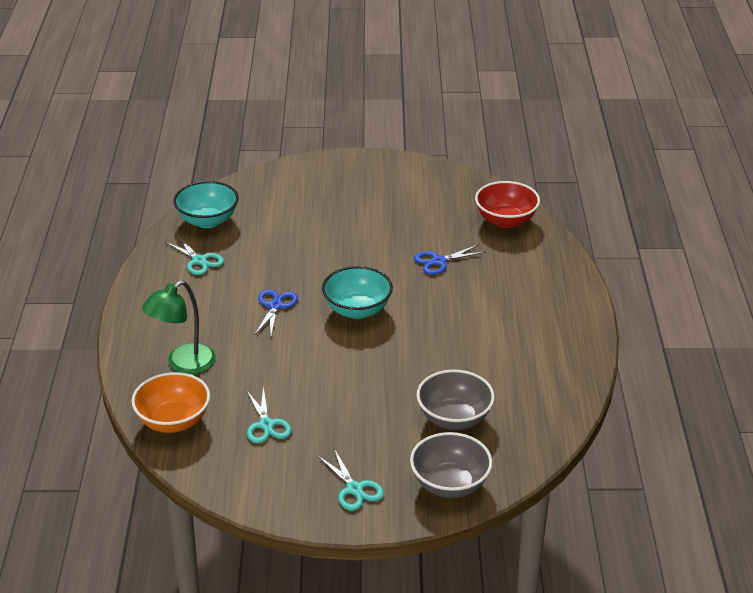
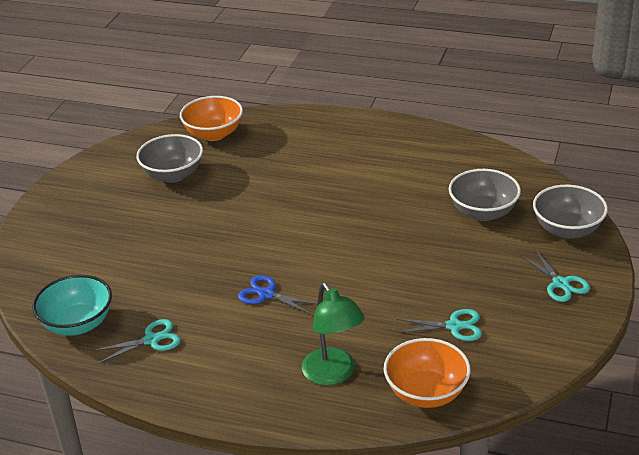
camera: 70 degrees left, 0 degrees up
turquoise scissors [318,449,384,511] -> turquoise scissors turned 75 degrees clockwise [521,249,590,302]
turquoise bowl [322,266,393,319] -> none
blue scissors [414,244,486,275] -> none
red bowl [475,181,540,228] -> orange bowl [180,96,243,141]
none -> grey bowl [136,134,203,183]

